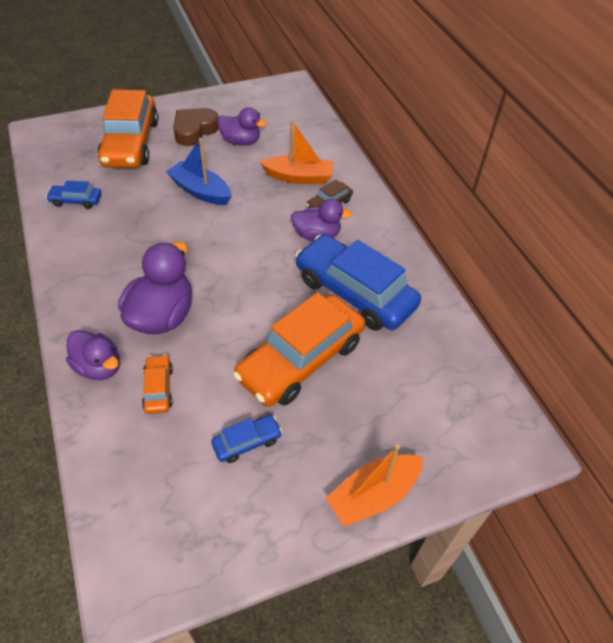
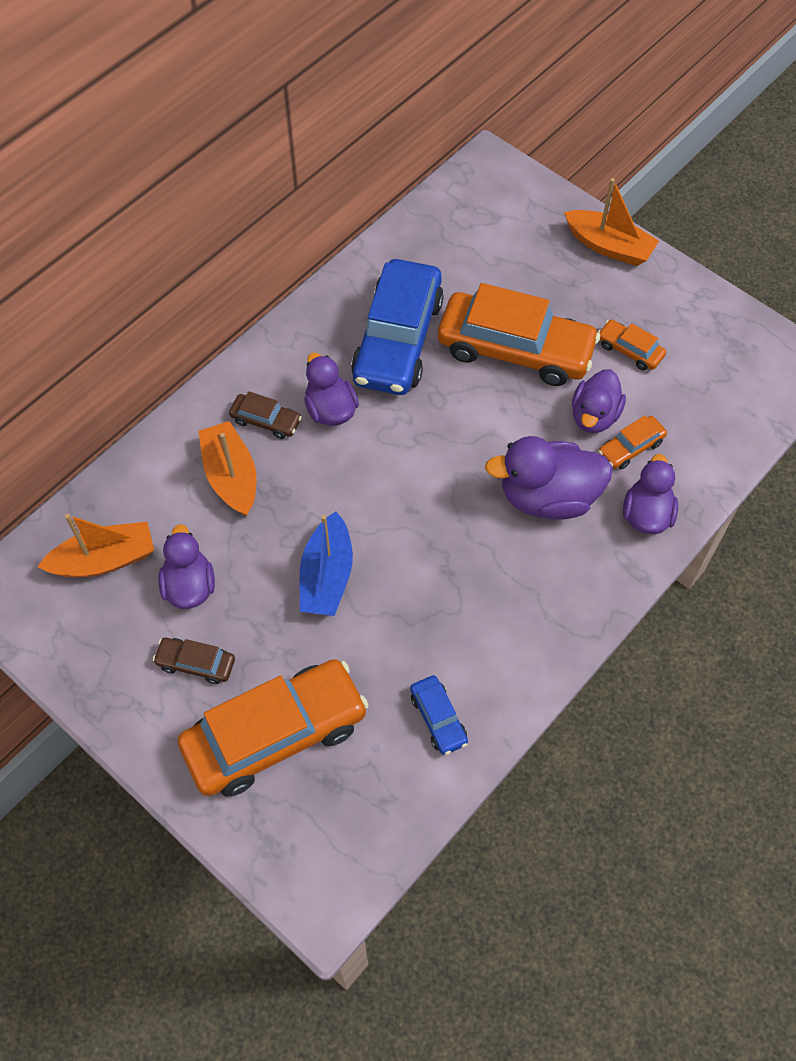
camera: 115 degrees left, 10 degrees up
brown heart [173,108,219,146] -> brown car [153,638,235,684]
blue car [211,415,282,463] -> orange car [598,320,666,370]
none -> orange boat [37,514,154,577]
none -> purple duck [572,369,626,433]

